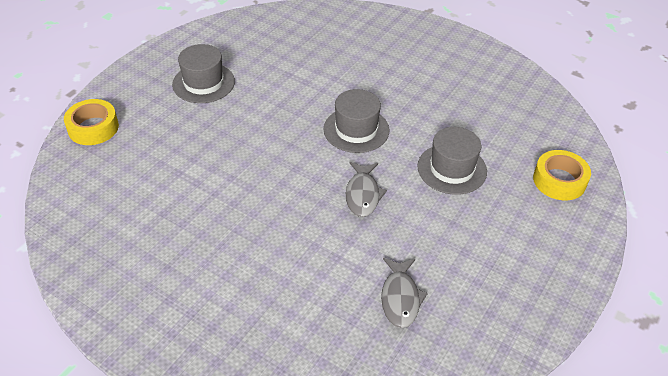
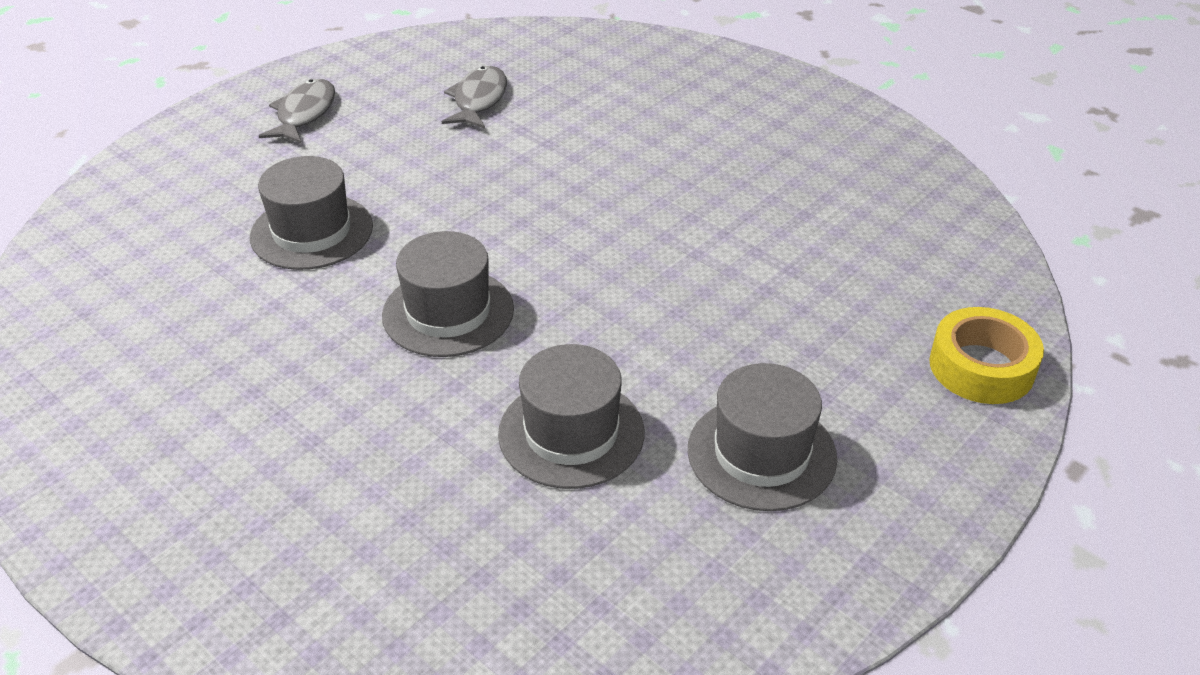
camera: 170 degrees left, 5 degrees down
grey fish [346,162,387,217] -> grey fish moved to [259,79,335,144]
yellow tape [533,150,591,200] -> none
none -> grey hat [498,344,645,489]

